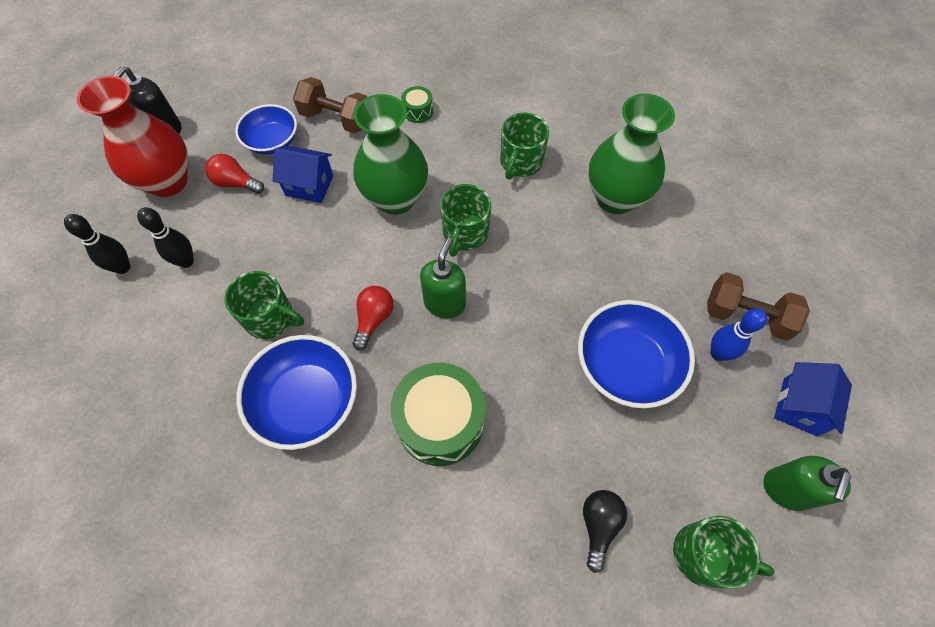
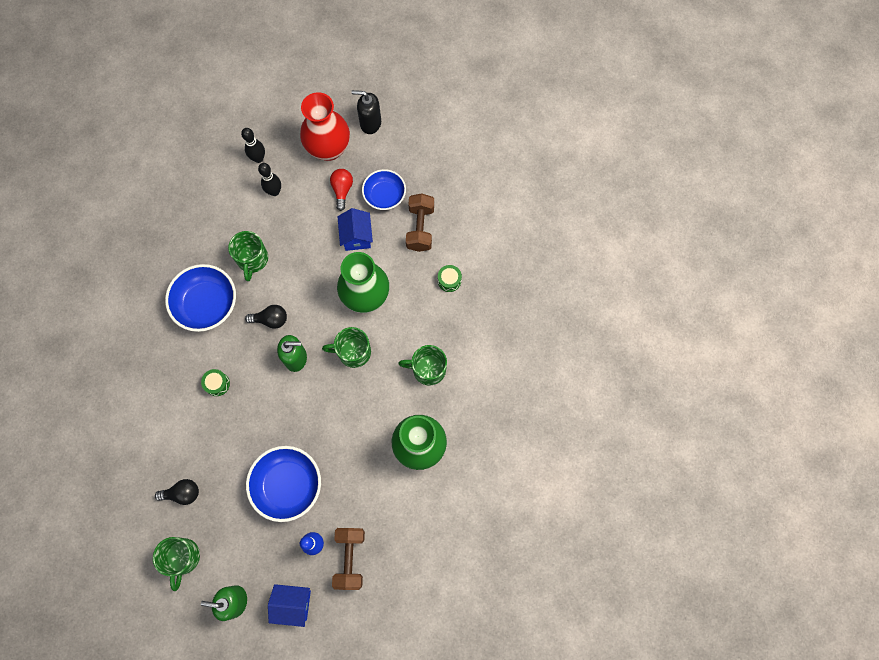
camera: 70 degrees right, 10 degrees up
red light bulb [353,286,394,351] -> black light bulb [245,305,287,329]
green drum [391,363,485,466] -> green drum [201,369,230,396], size x0.45

